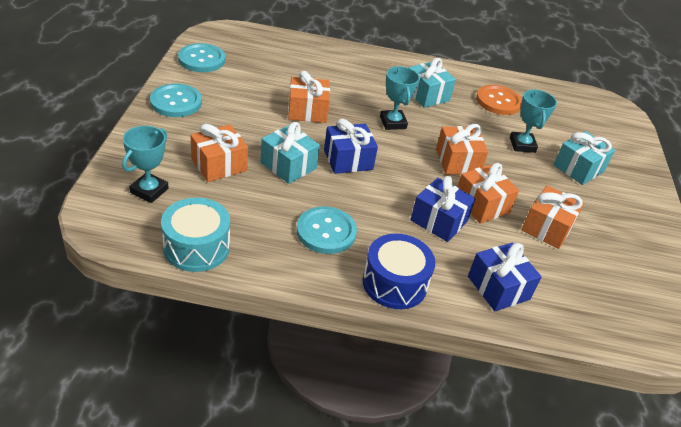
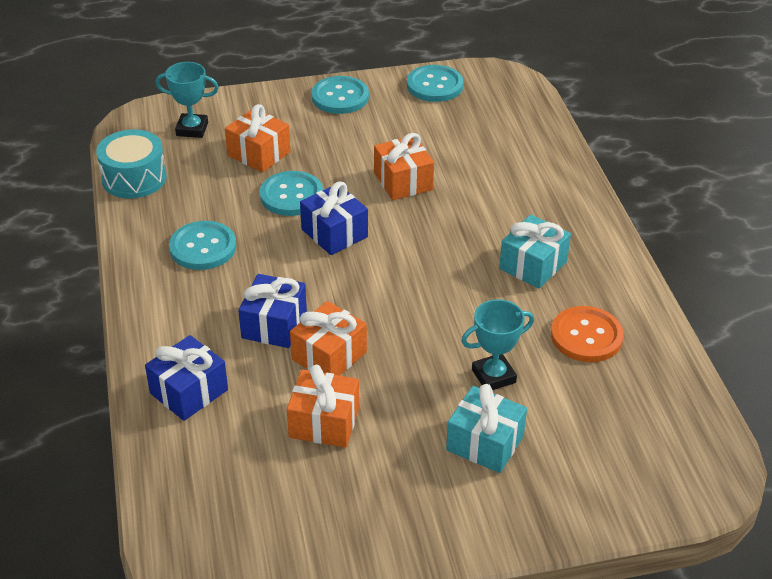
camera: 75 degrees right, 0 degrees up
turquoise gift [260,122,320,184] -> turquoise button [260,171,323,216]
blue drum [363,233,435,309] -> none
turquoise trophy [380,66,420,130] -> none
orange gift [436,124,488,175] -> none

